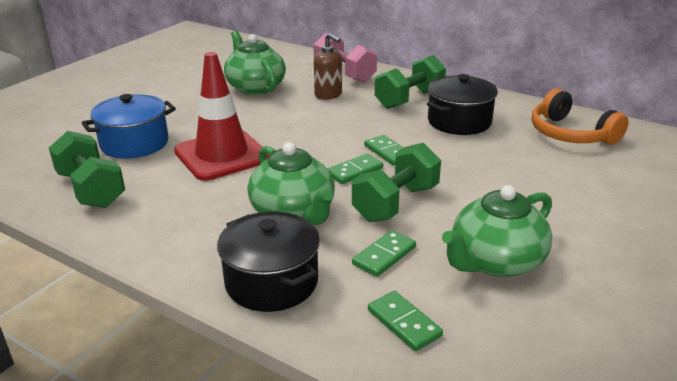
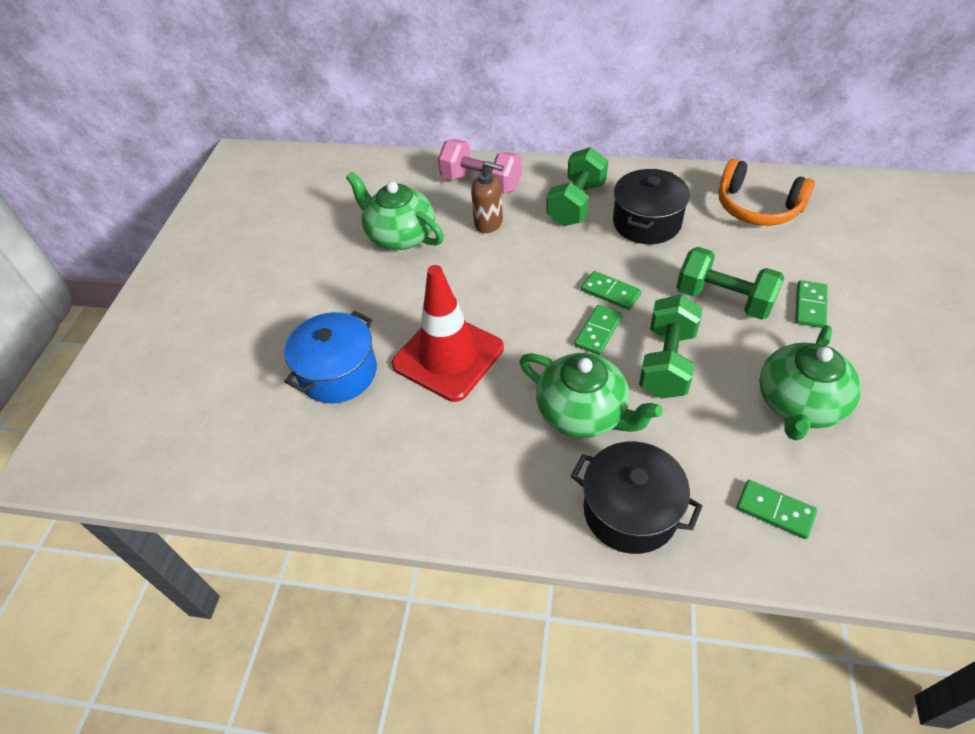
camera: 20 degrees left, 20 degrees up
green dumbbell [49,131,125,208] -> green dumbbell moved to [677,247,785,320]
green domino [352,230,416,277] -> green domino moved to [795,280,828,328]

